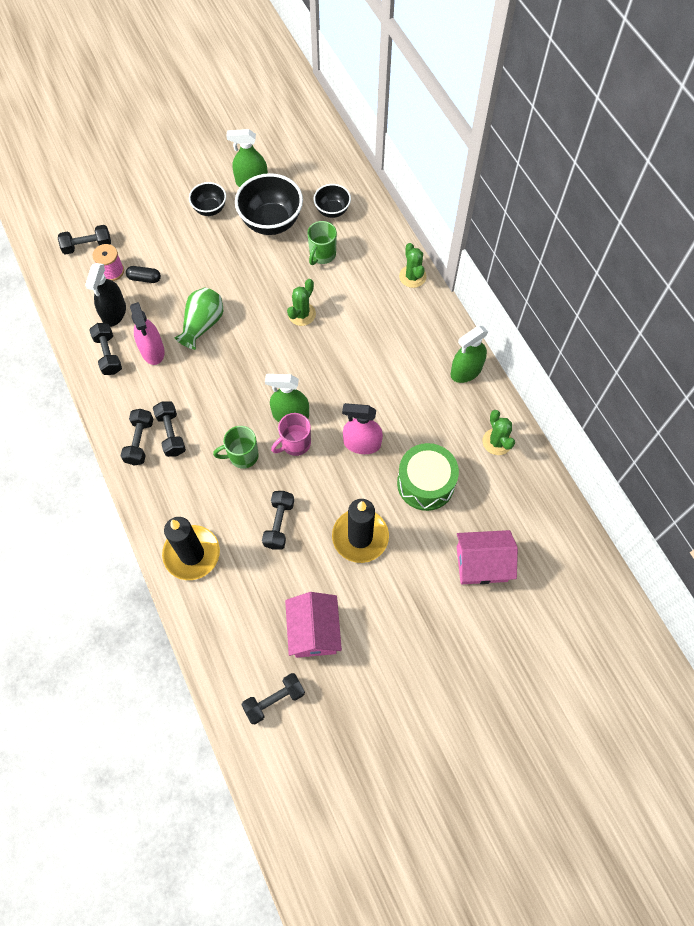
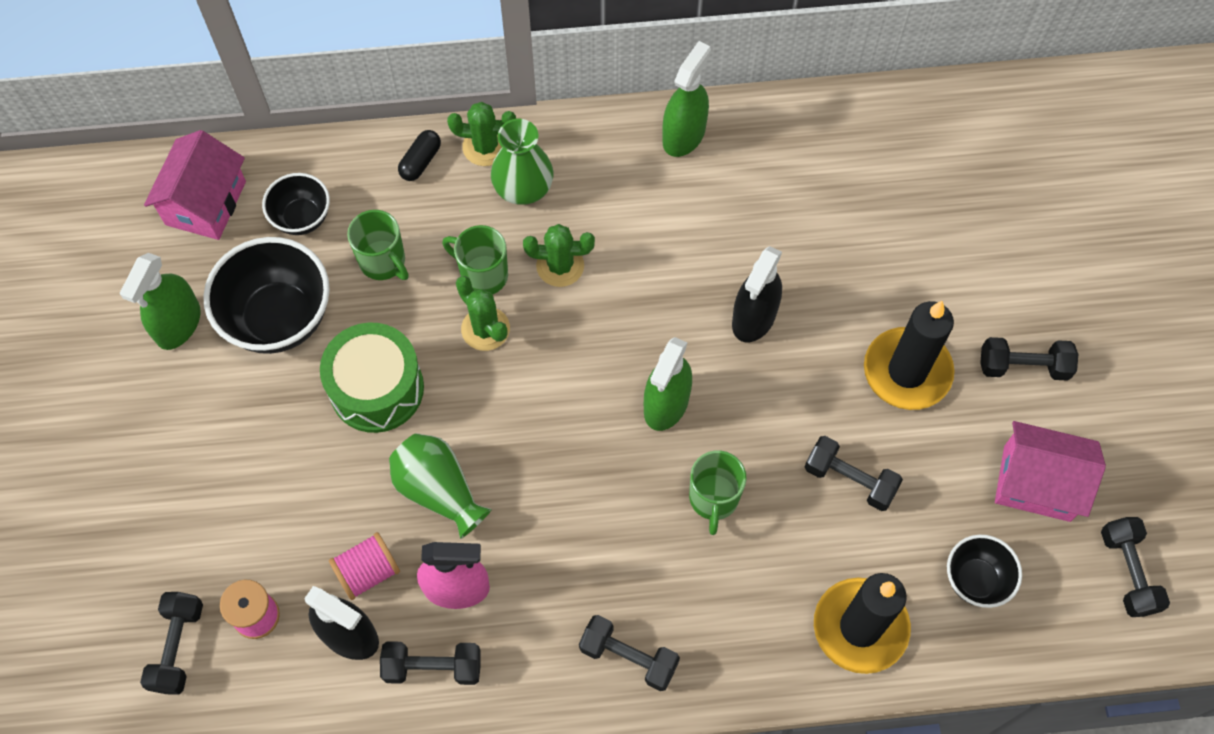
camera: 70 degrees left, 0 degrees up
black capsule [126,266,161,283] -> black capsule moved to [398,130,441,181]
black dumbbell [153,402,186,457] -> black dumbbell moved to [980,337,1078,381]
black bowl [189,182,226,216] -> black bowl moved to [947,535,1022,608]
pink mug [271,413,311,456] -> none
pink spray bottle [342,403,383,454] -> black spray bottle [732,246,782,342]
green drum [397,443,459,511] -> green drum moved to [320,322,424,433]
green spray bottle [451,326,488,383] -> green spray bottle turned 135 degrees counterclockwise [662,41,711,157]
pink house [457,530,518,584] -> pink house moved to [144,130,246,240]
green cactus [483,410,515,455] -> green cactus moved to [523,224,595,287]
none -> pink spool [329,532,400,600]
none -> green mug [442,225,508,294]
none -> green vase [491,119,553,205]

